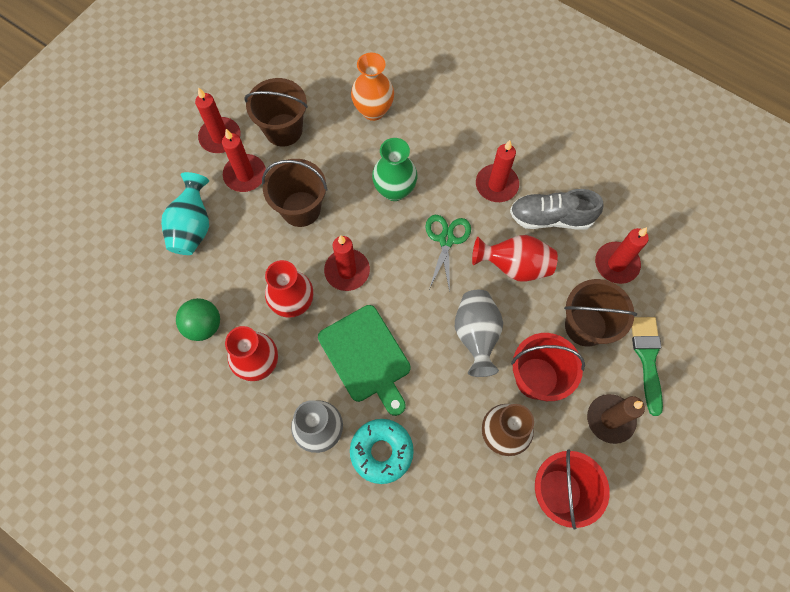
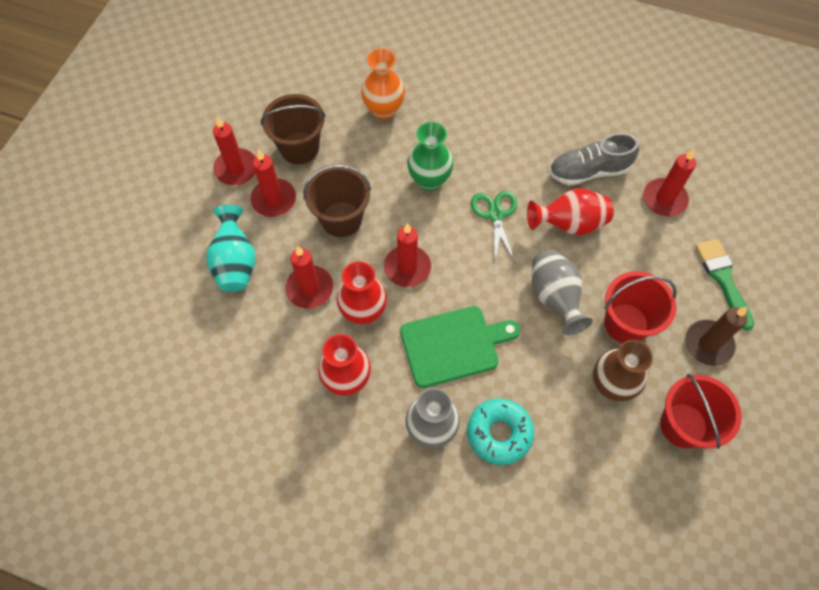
camera: 15 degrees left, 5 degrees down
green ball [176,298,220,341] -> none
green cutting board [318,305,411,416] -> green cutting board turned 60 degrees counterclockwise [400,306,521,388]
red candle [476,140,519,202] -> red candle moved to [285,246,333,309]
brown bucket [564,279,637,347] -> none

